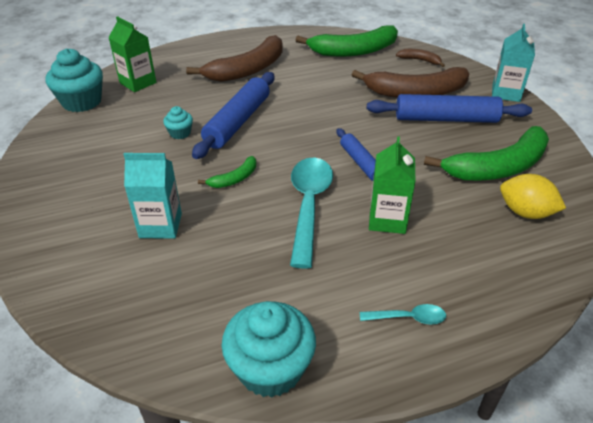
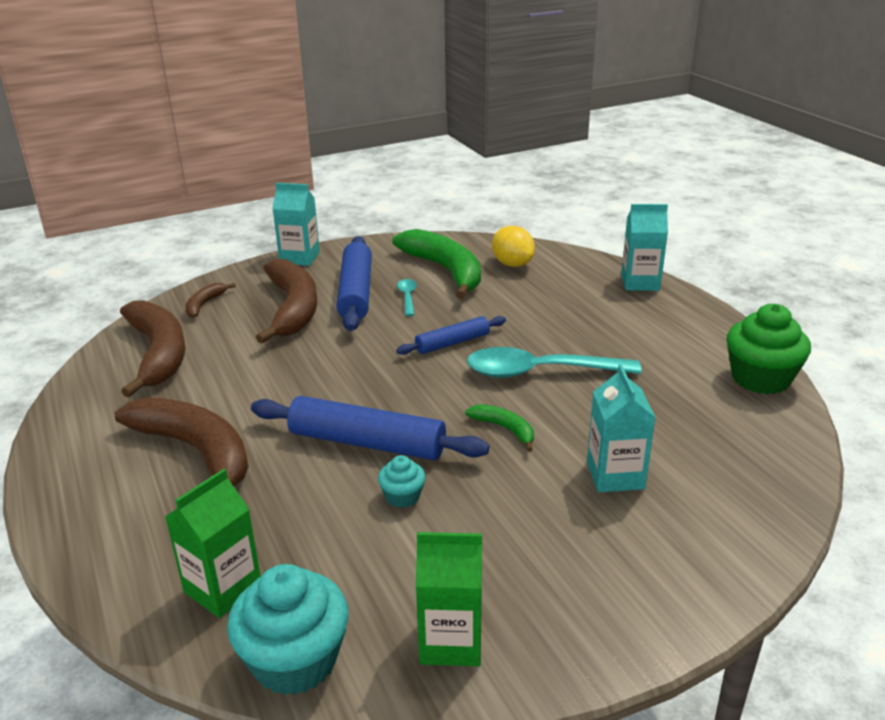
camera: 95 degrees left, 10 degrees down
turquoise cupcake [222,301,316,397] -> green cupcake [727,304,811,394]
green banana [296,25,398,57] -> brown banana [120,300,186,397]
turquoise spoon [360,304,446,325] -> turquoise spoon moved to [397,279,417,316]
green carton [369,136,415,234] -> green carton moved to [416,532,482,666]
yellow lemon [500,174,566,219] -> yellow lemon turned 60 degrees counterclockwise [492,226,535,267]
none -> turquoise carton [621,204,668,291]

